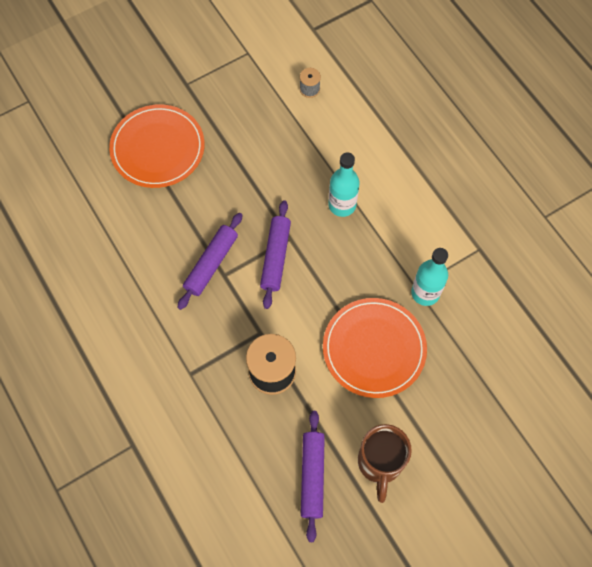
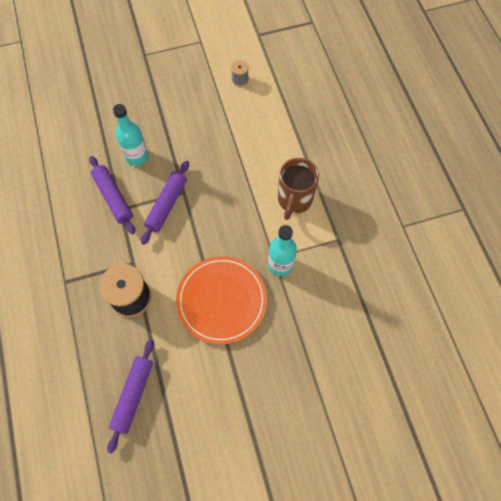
camera: 15 degrees right, 0 degrees up
orange plate [109,104,205,188] -> none
purple rolling pin [177,213,242,310] -> purple rolling pin turned 75 degrees counterclockwise [89,156,135,234]
turquoise bottle [328,152,360,217] -> turquoise bottle moved to [113,104,148,166]
brown mug [358,424,412,503] -> brown mug moved to [278,158,319,220]

